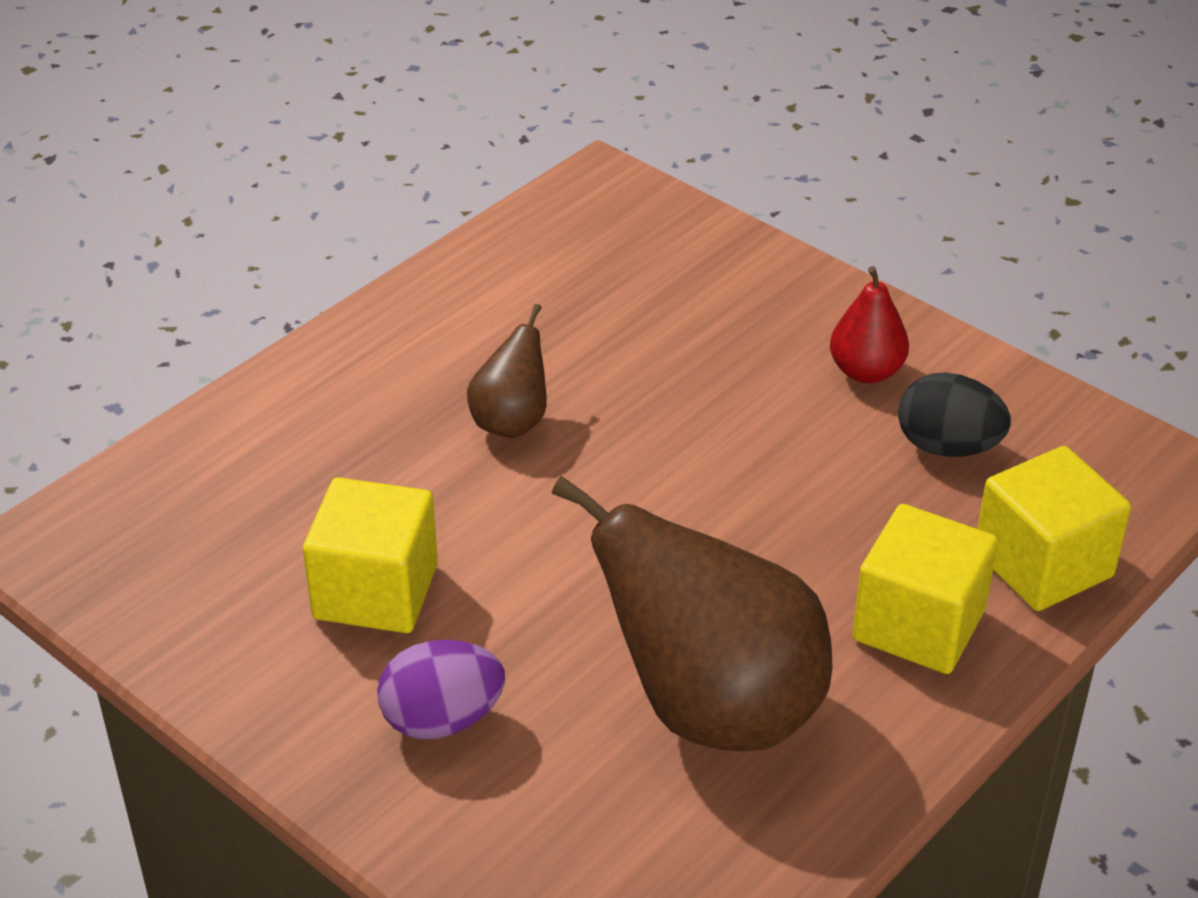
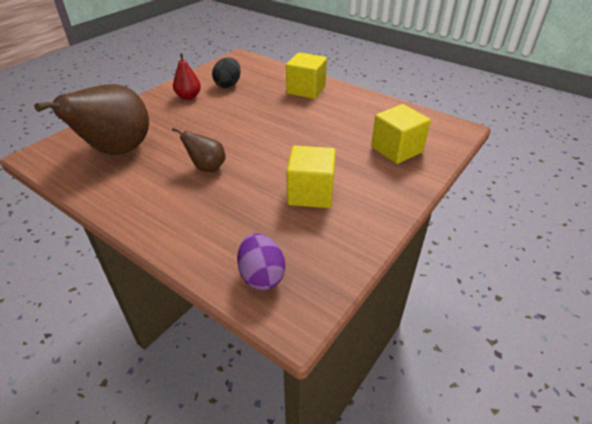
camera: 95 degrees left, 0 degrees up
purple egg [377,640,505,739] -> purple egg moved to [237,233,285,290]
brown pear [552,476,832,752] -> brown pear moved to [34,84,149,155]
yellow cube [977,446,1131,611] -> yellow cube moved to [371,104,431,164]

